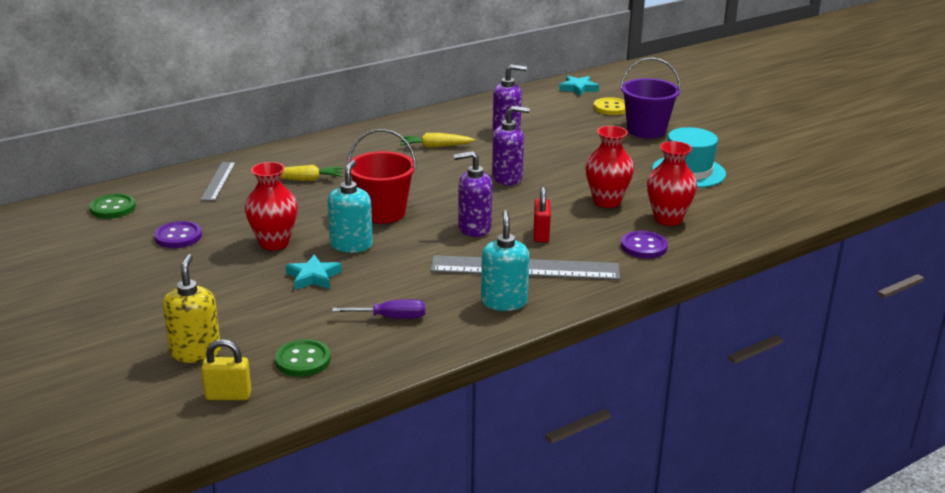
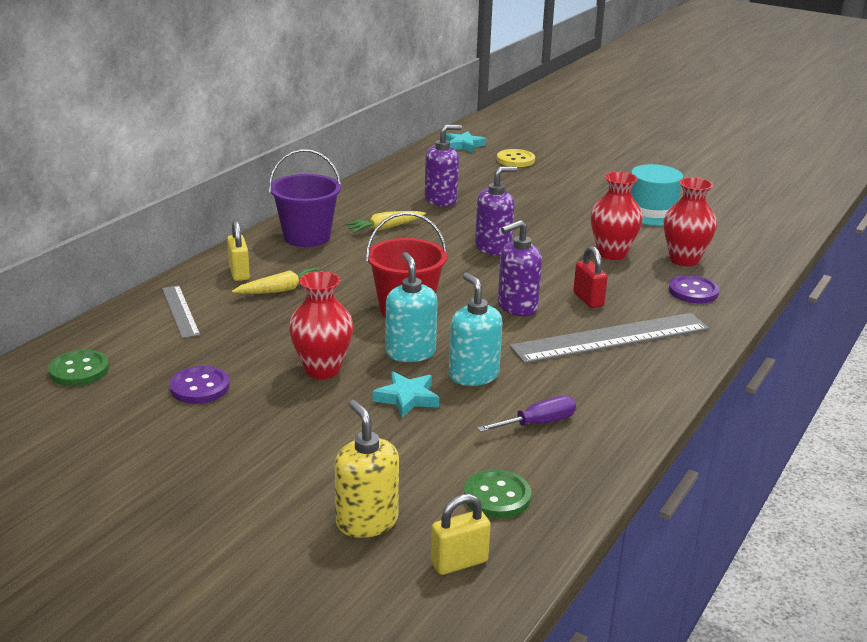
camera: 25 degrees left, 0 degrees up
turquoise soap dispenser [481,210,530,311] -> turquoise soap dispenser moved to [449,273,503,386]
purple bucket [620,57,681,138] -> purple bucket moved to [269,149,341,247]
none -> yellow padlock [227,220,250,281]

